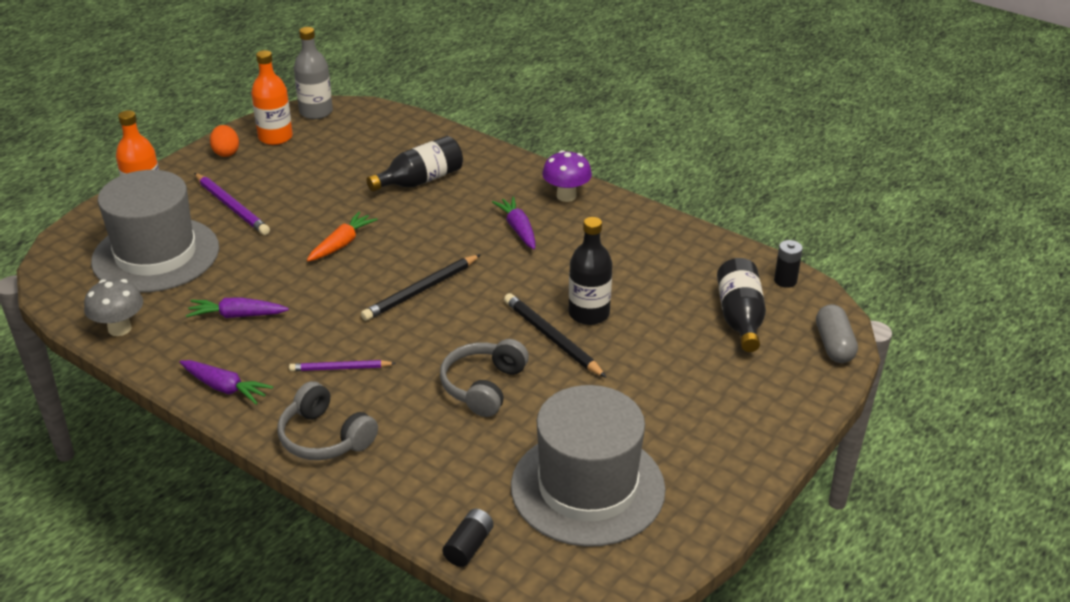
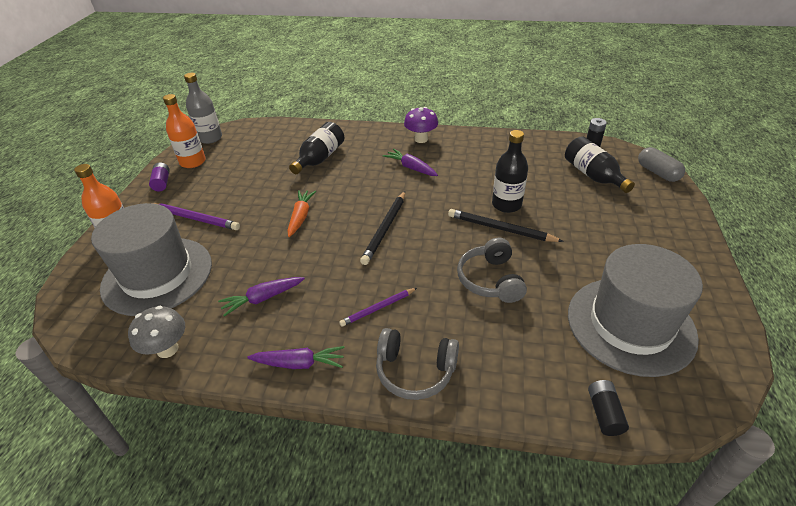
camera: 25 degrees left, 5 degrees up
orange egg [210,125,239,157] -> purple battery [149,163,170,191]

